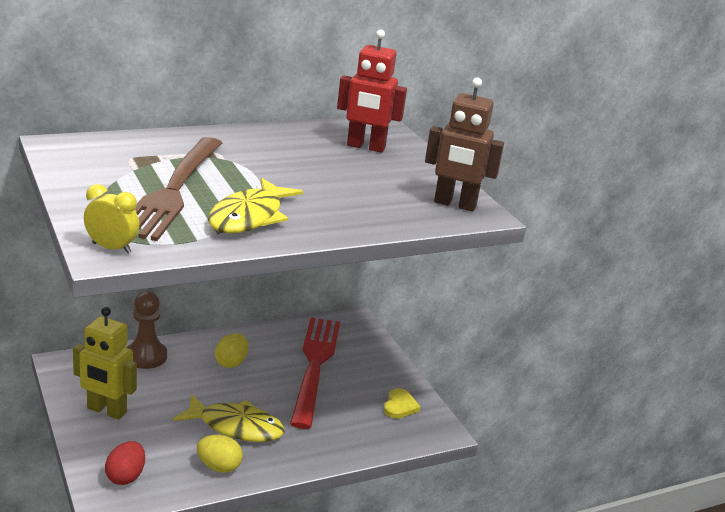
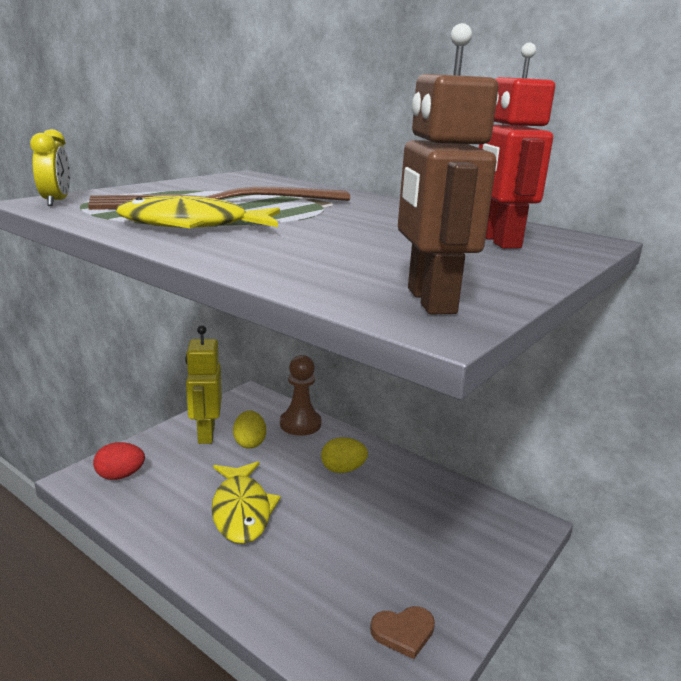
camera: 65 degrees right, 5 degrees down
yellow egg [197,435,243,473] -> yellow egg moved to [233,410,266,449]
red fork [290,318,340,429] -> none
yellow heart [384,388,421,419] -> brown heart [370,606,435,659]

